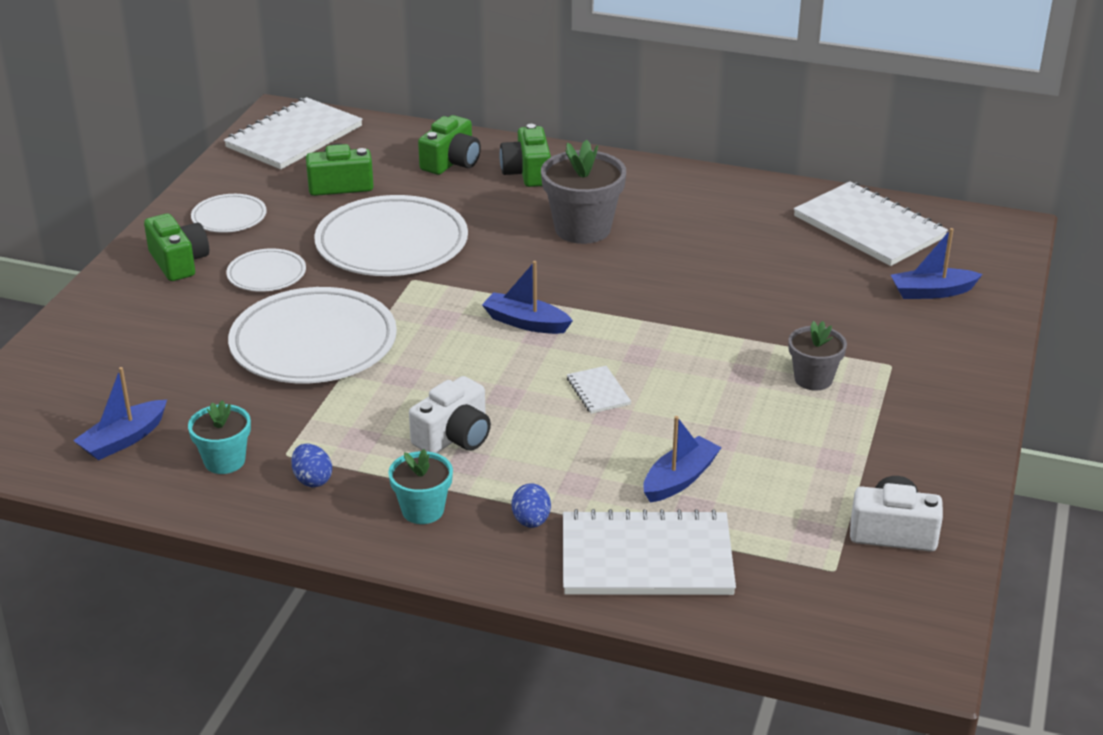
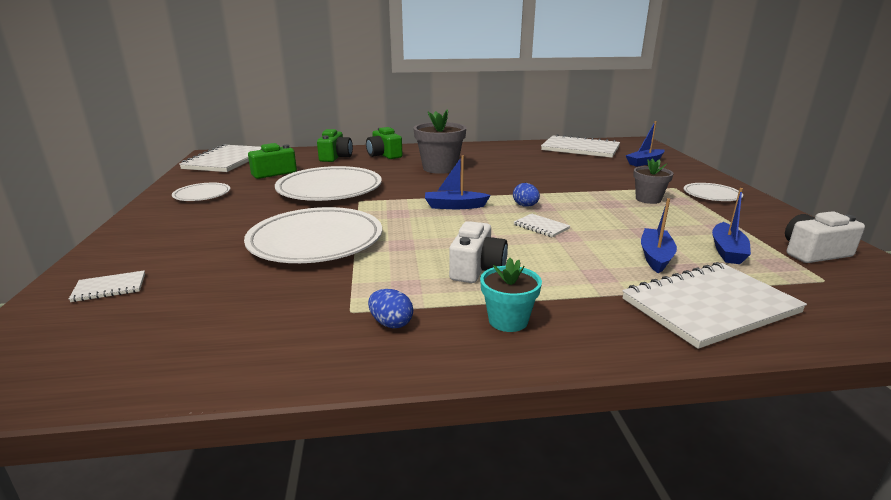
camera: 25 degrees left, 10 degrees down
blue boat [73,367,167,460] -> blue boat moved to [712,188,751,264]
green camera [144,214,209,281] -> none
turquoise flower pot [188,400,251,474] -> none
white plate [226,248,306,292] -> white plate moved to [684,183,743,201]
blue egg [511,483,551,528] -> blue egg moved to [513,183,540,207]
none -> white notebook [69,270,145,302]

